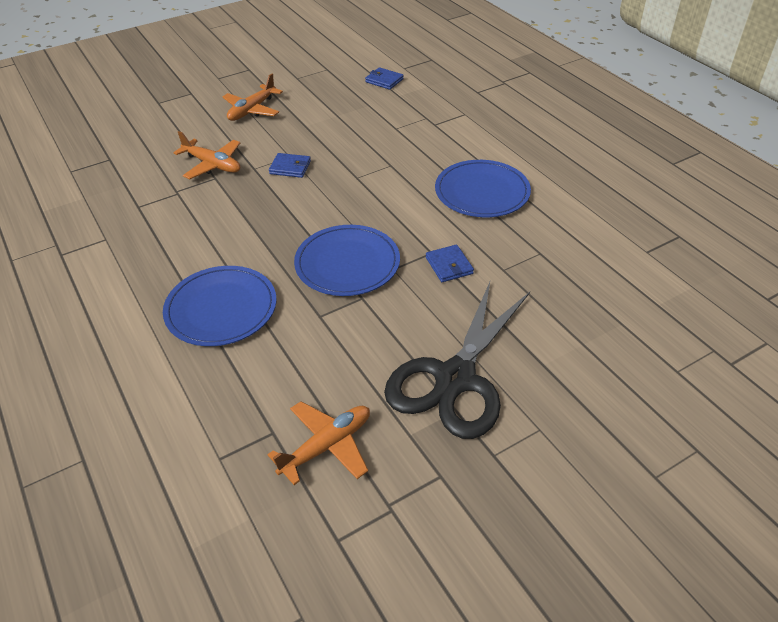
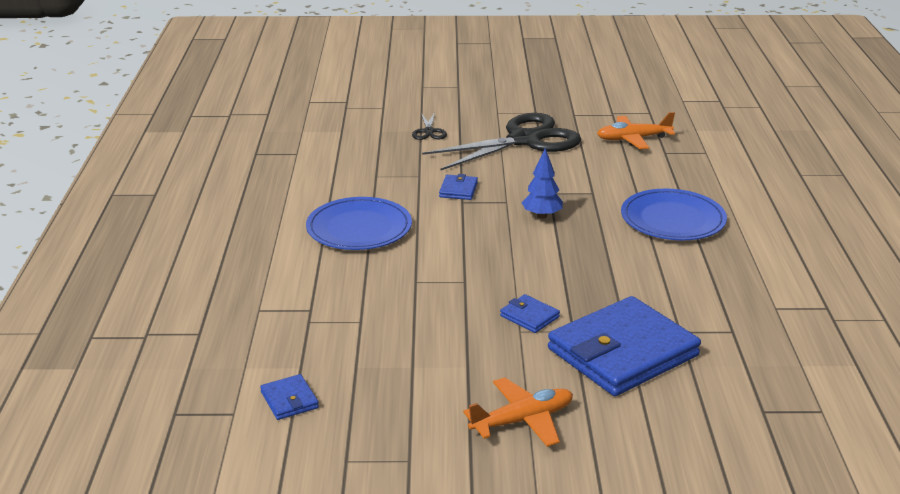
camera: 150 degrees left, 15 degrees down
orange plane [173,131,240,179] -> blue wallet [548,296,701,396]
blue plate [294,225,400,296] -> blue tree [522,148,563,219]
none -> black scissors [412,112,447,140]

